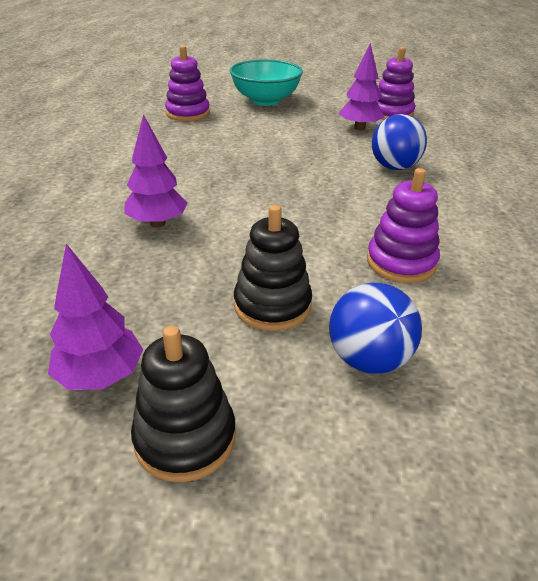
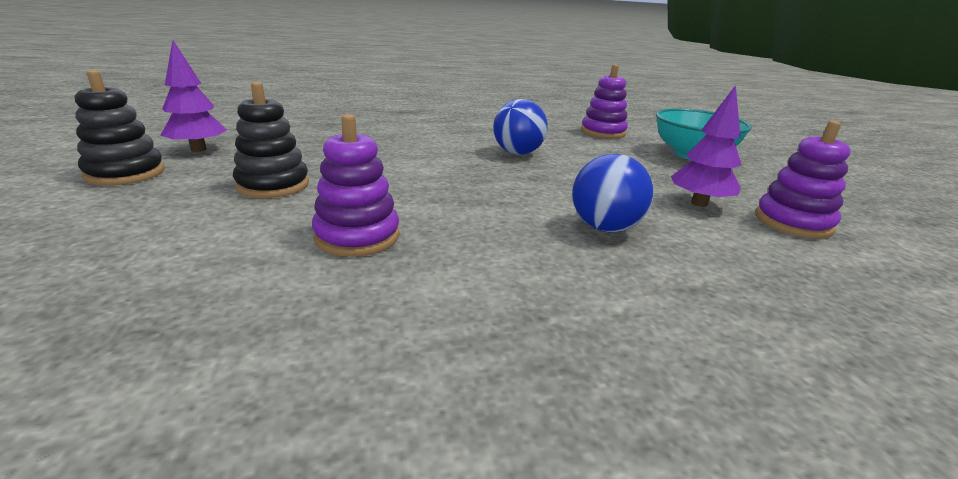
camera: 70 degrees right, 10 degrees down
purple tree [124,114,188,228] -> none
blue ball [329,282,422,373] -> blue ball moved to [493,99,548,155]

